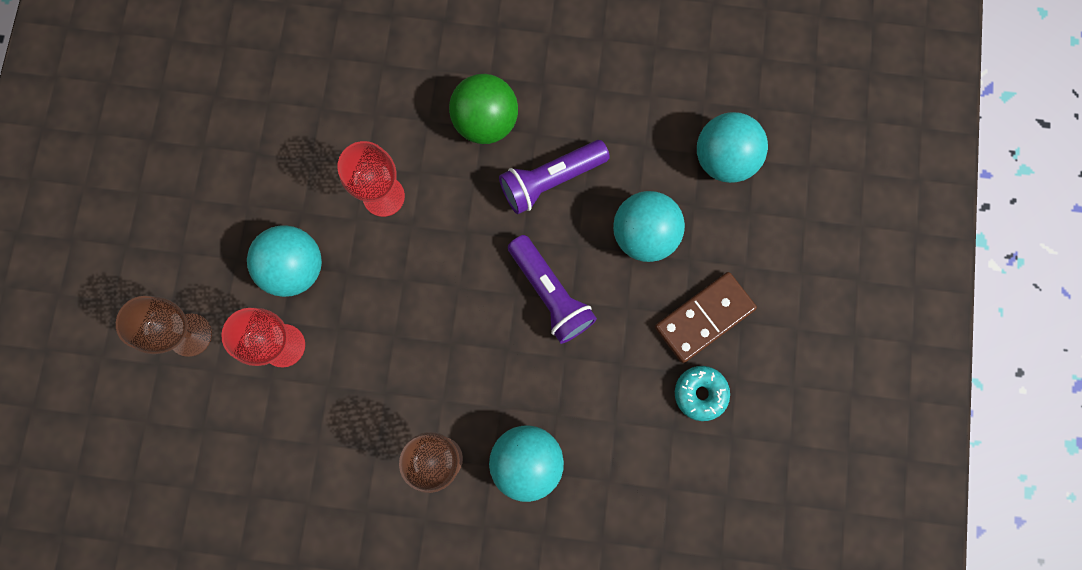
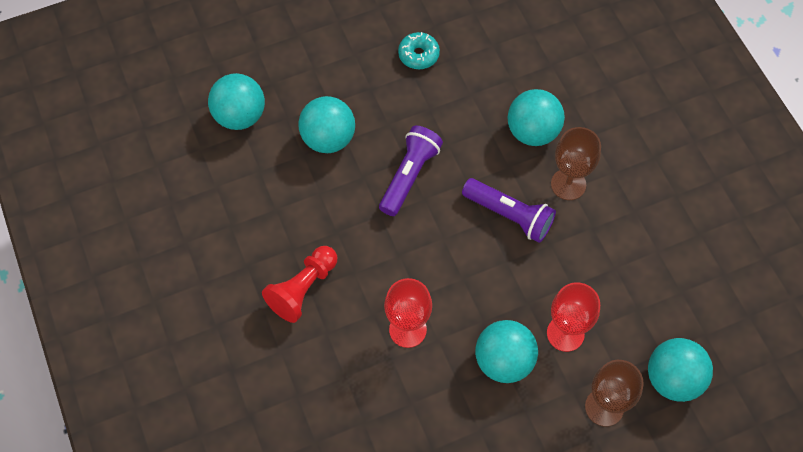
camera: 120 degrees left, 15 degrees down
green ball [449,74,518,144] -> red pawn [262,246,337,323]
purple flashlight [499,140,610,214] -> purple flashlight moved to [462,178,556,243]
brown domino [655,272,757,363] -> none
none -> turquoise ball [648,338,713,402]

